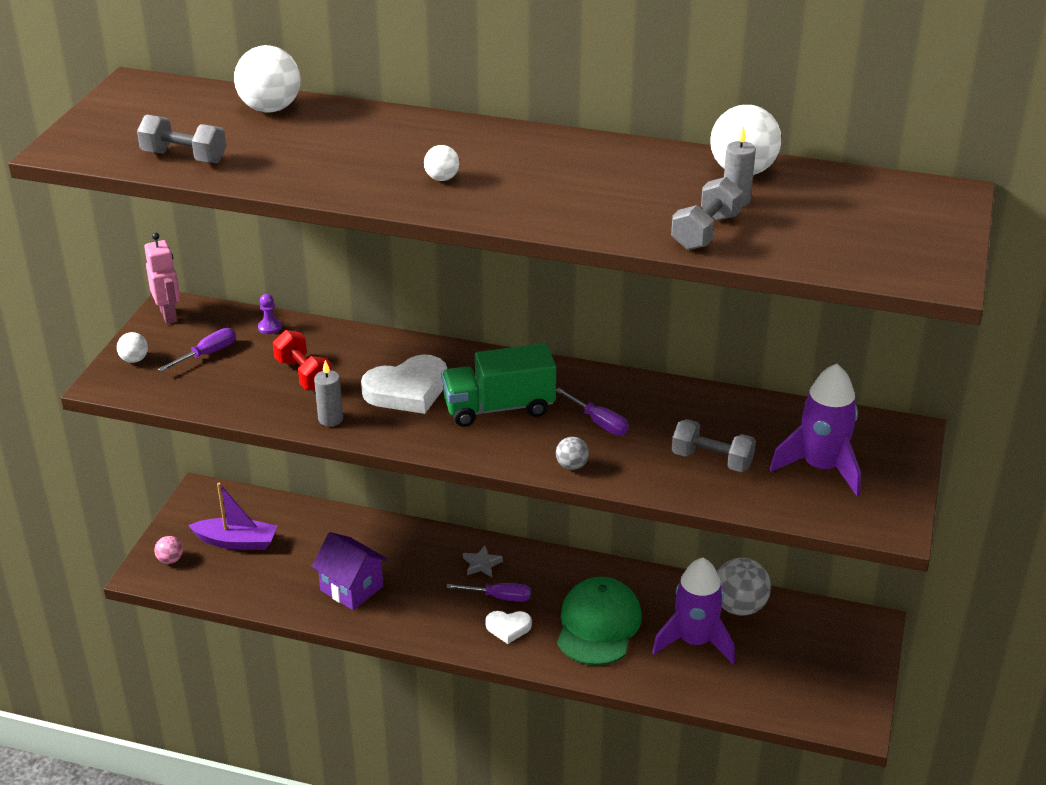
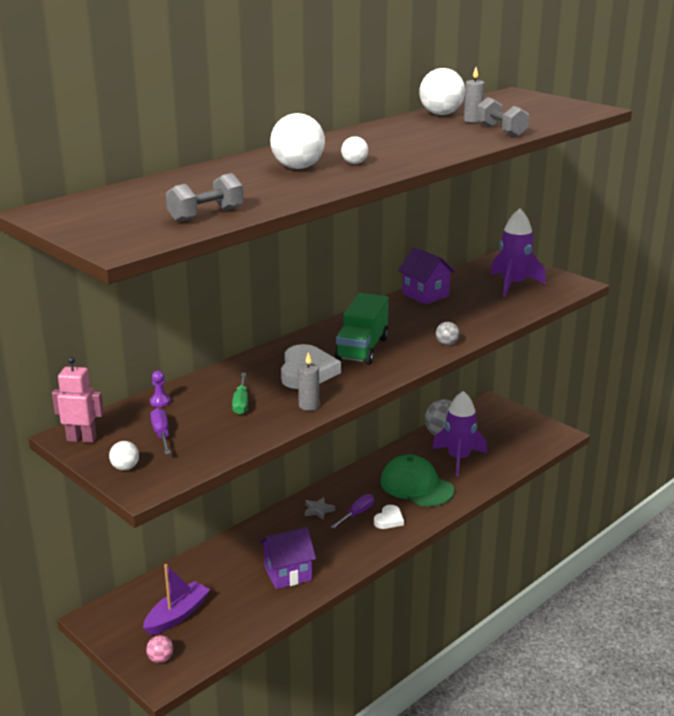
camera: 60 degrees left, 10 degrees down
white ball [234,45,301,113] -> white ball moved to [270,113,325,169]
red dumbbell [273,330,332,391] -> green screwdriver [232,373,248,415]
purple screwdriver [556,388,629,435] -> none
grey dumbbell [672,419,756,472] -> none
none -> purple house [398,247,455,305]

